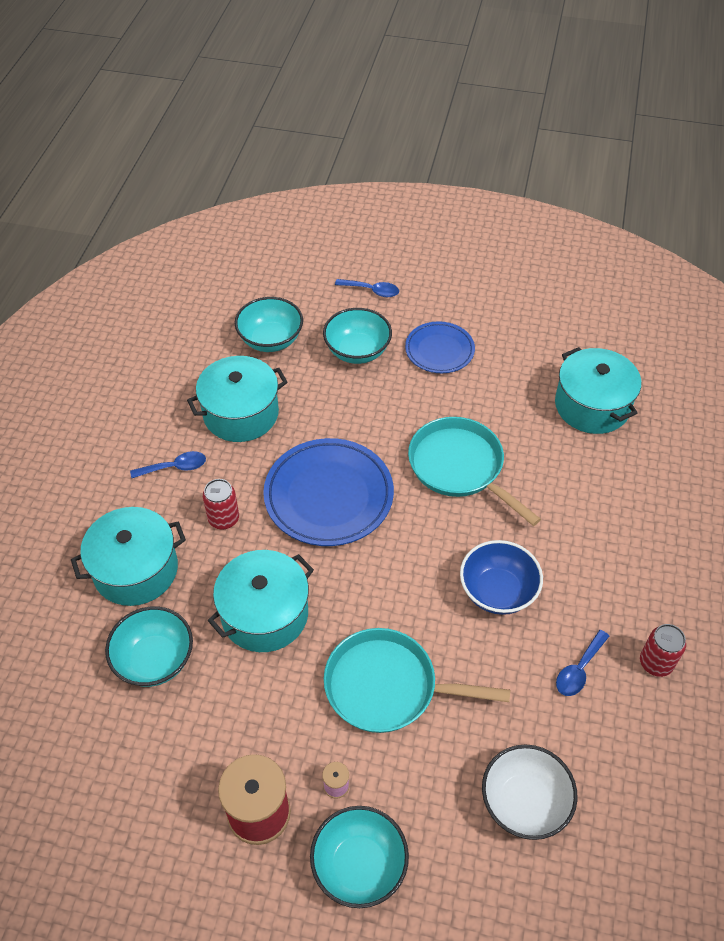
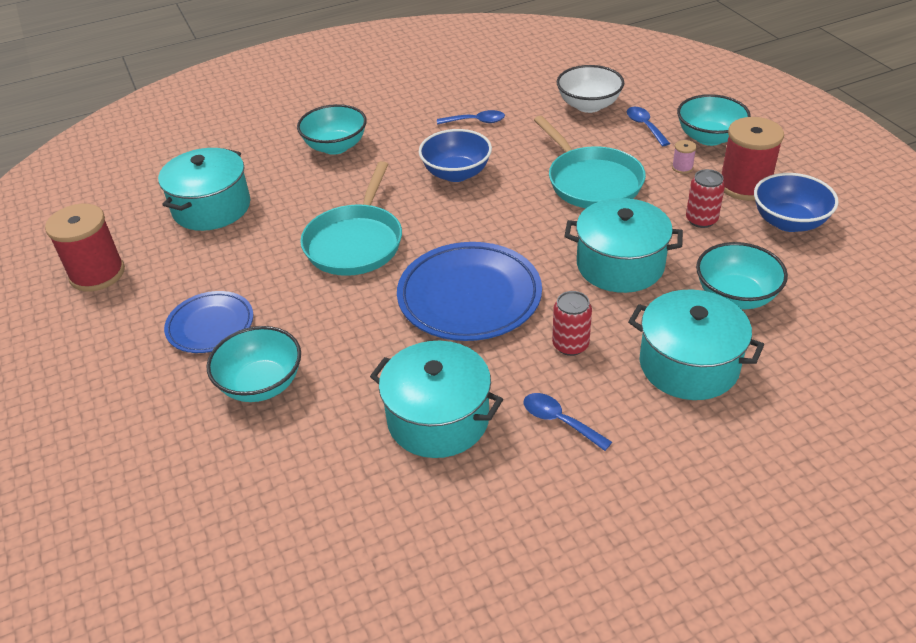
camera: 125 degrees left, 10 degrees down
turquoise bowl [235,297,303,352] -> turquoise bowl moved to [297,104,367,155]
blue spoon [335,279,399,297] -> blue spoon moved to [627,107,670,146]
red can [640,624,686,677] -> red can moved to [686,169,725,228]
none -> red spool [45,204,125,292]
none -> blue bowl [754,173,839,232]

